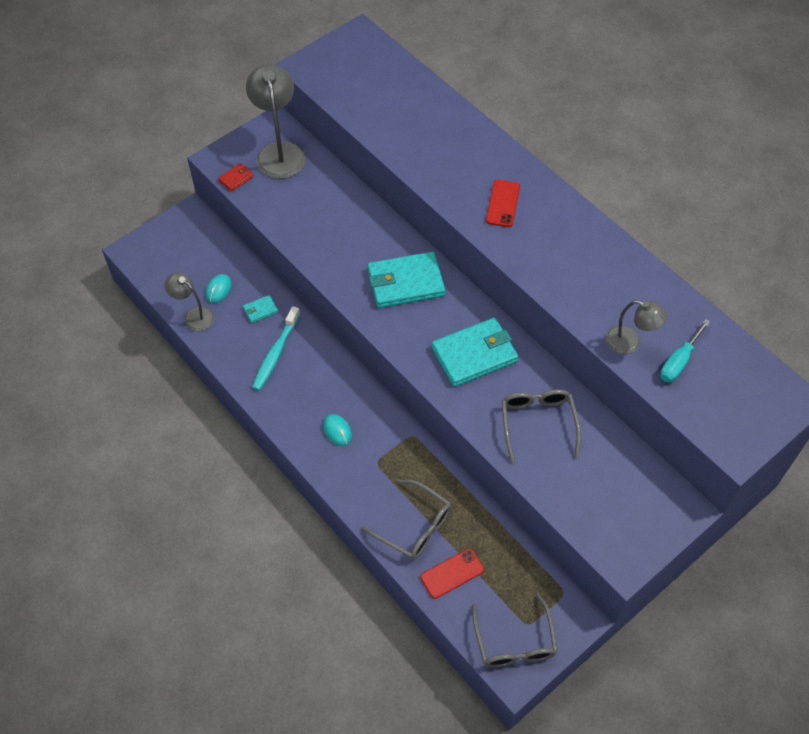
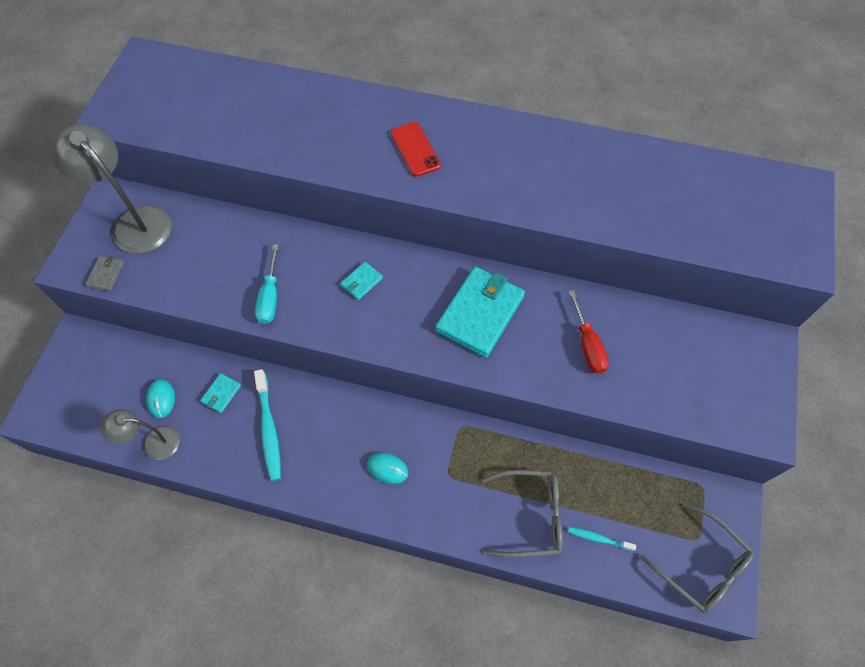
camera: 35 degrees left, 5 degrees up
red wallet [218,163,254,192] -> grey wallet [85,256,124,291]
turquoise wallet [368,252,446,308] -> turquoise wallet [340,262,383,300], size x0.44
red phone [420,548,484,599] -> turquoise toothbrush [568,527,636,551]
grey glasses [502,389,581,463] -> red screwdriver [568,290,609,373]
grey lamp [606,300,667,354] -> none
turquoise screwdriver [660,319,710,382] -> turquoise screwdriver moved to [255,244,279,324]

